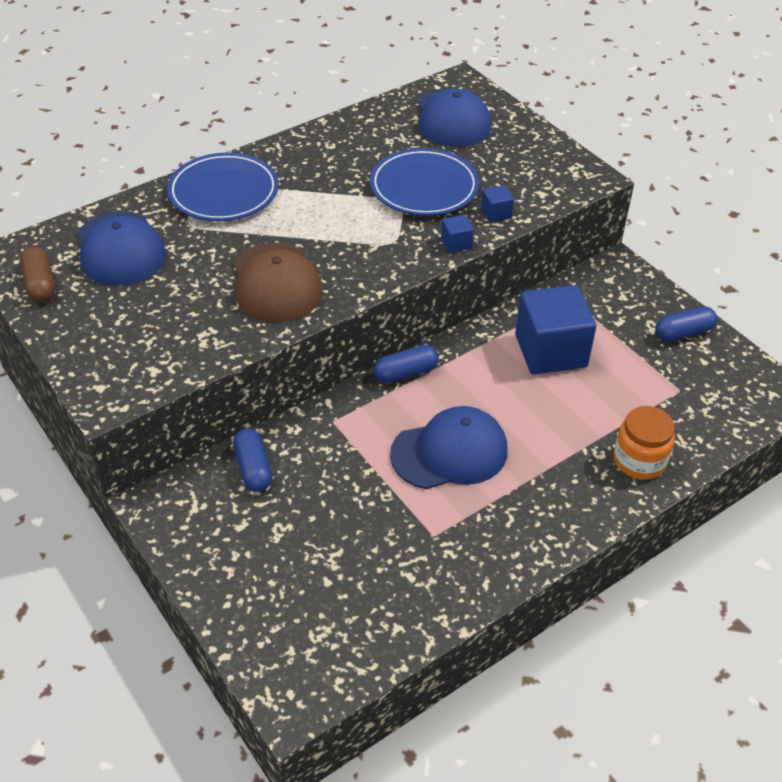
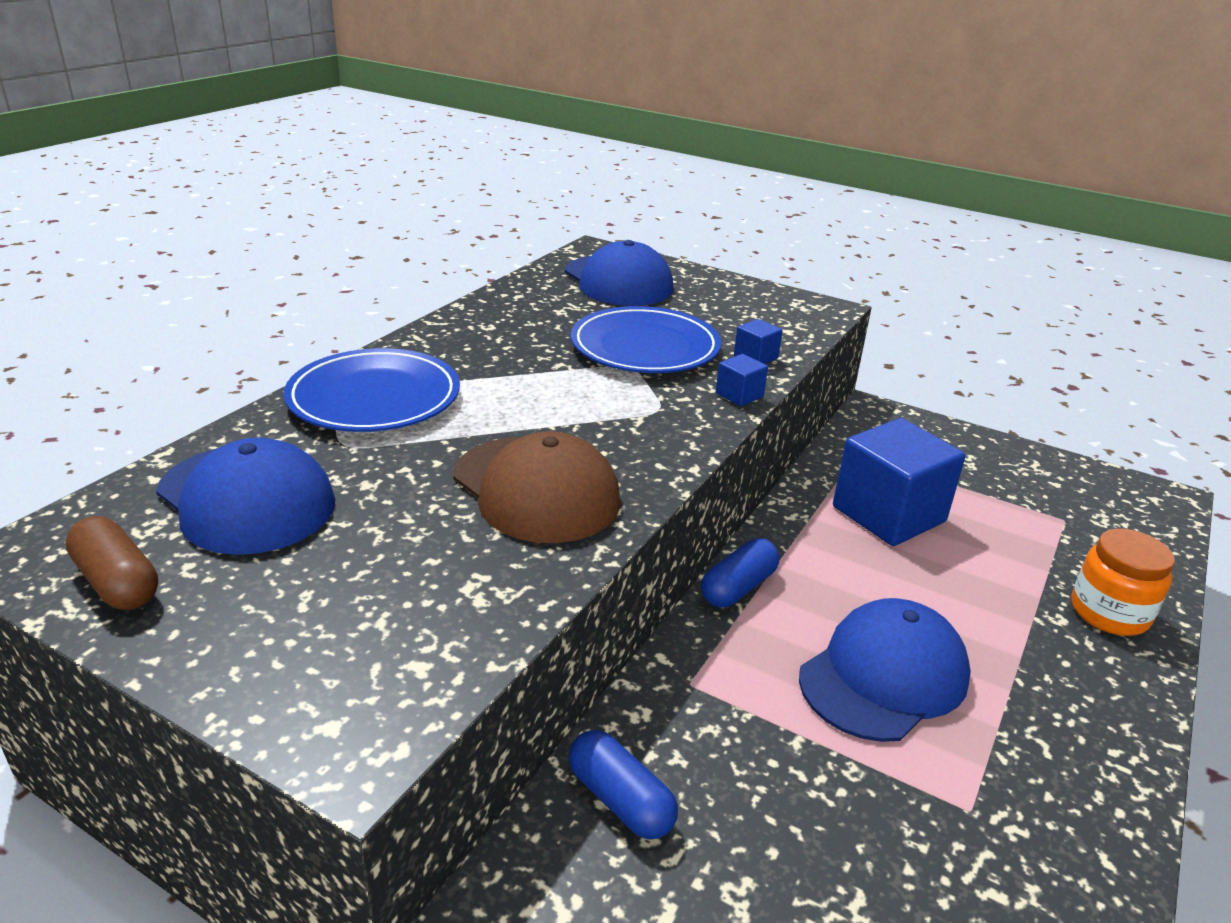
camera: 25 degrees left, 15 degrees down
blue capsule [655,306,717,342] -> none

